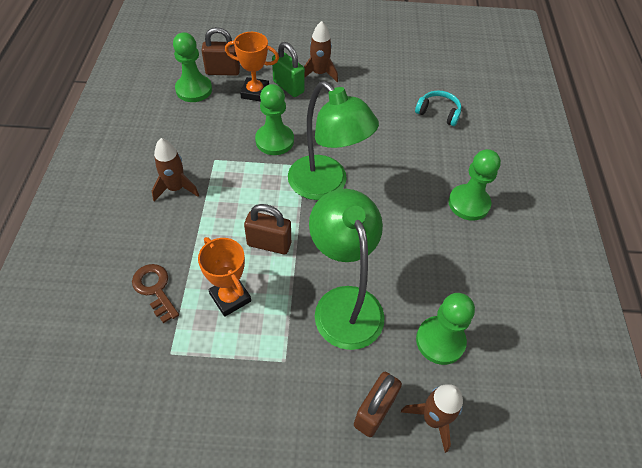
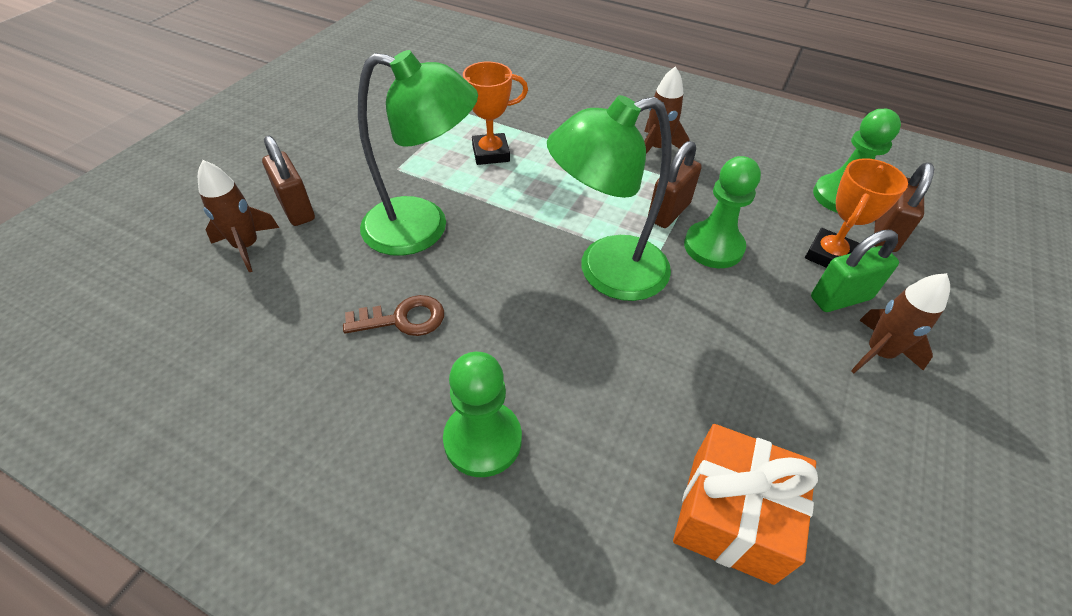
camera: 115 degrees right, 5 degrees down
brown key [132,264,179,323] -> brown key moved to [343,295,444,336]
brown padlock [244,204,291,254] -> brown padlock moved to [648,141,702,228]
turquoise headphones [415,90,461,126] -> orange gift [673,424,818,585]
green pawn [416,293,475,365] -> none

